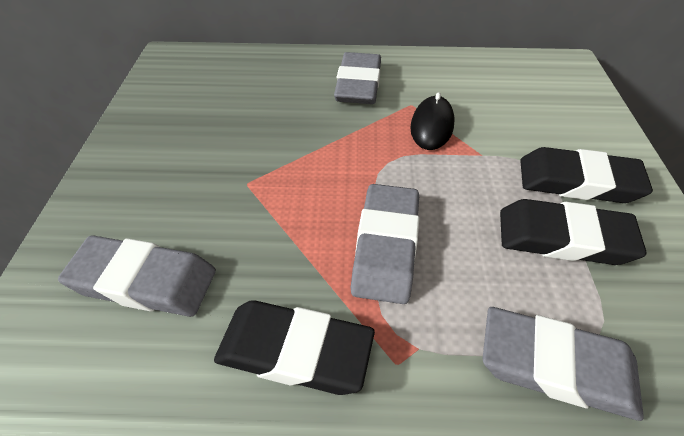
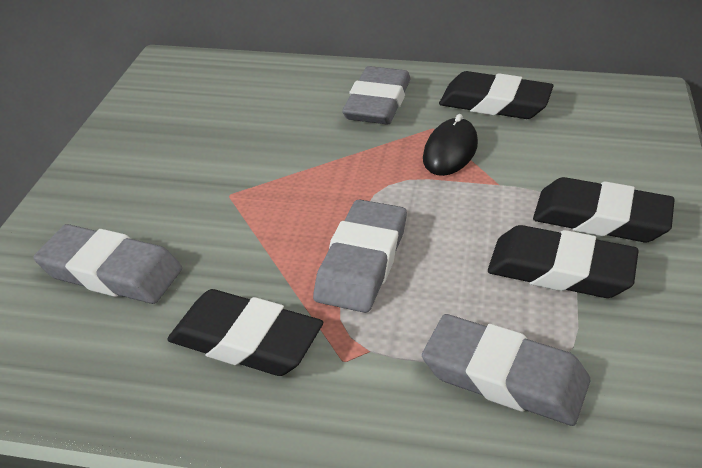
camera: 10 degrees right, 10 degrees down
none -> black eraser [439,71,554,119]

